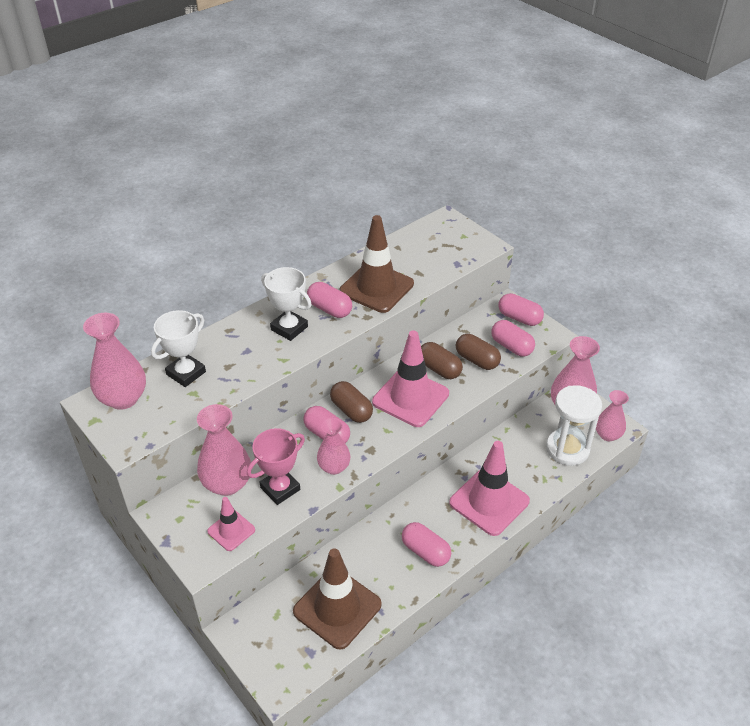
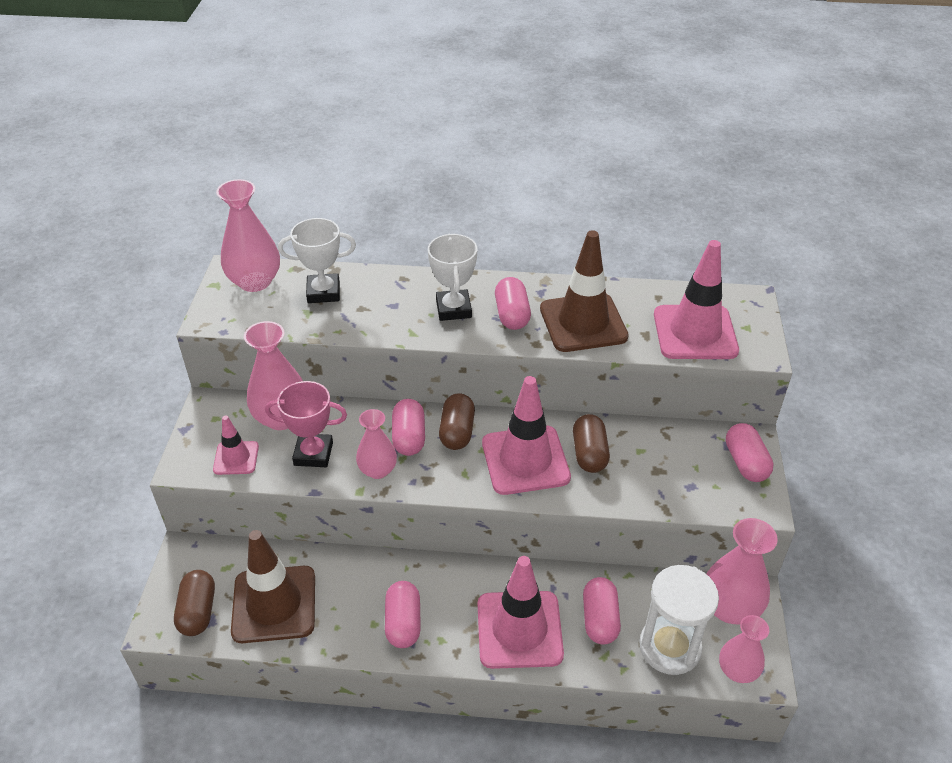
camera: 45 degrees right, 0 degrees up
brown capsule [456,334,501,370] -> brown capsule moved to [174,570,215,636]
pink capsule [491,320,535,357] -> pink capsule moved to [583,577,621,644]
none -> pink traffic cone [654,240,739,359]

